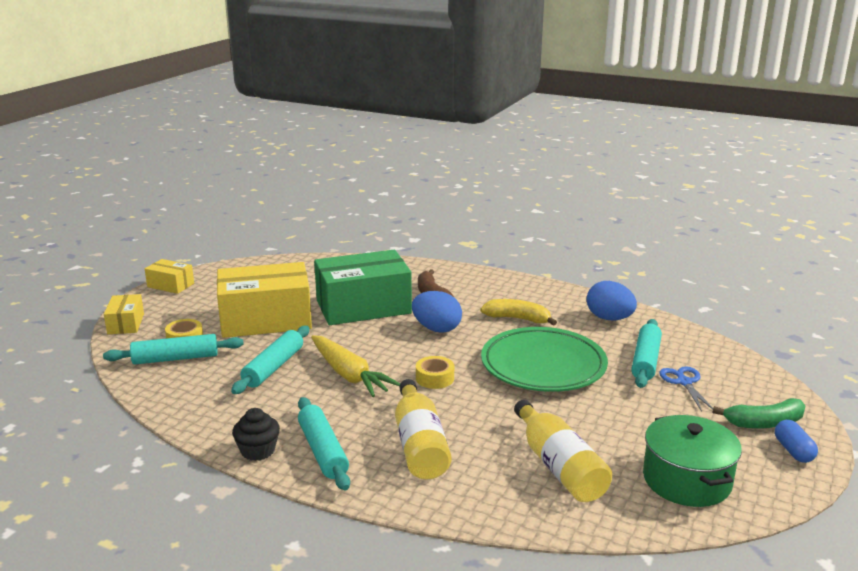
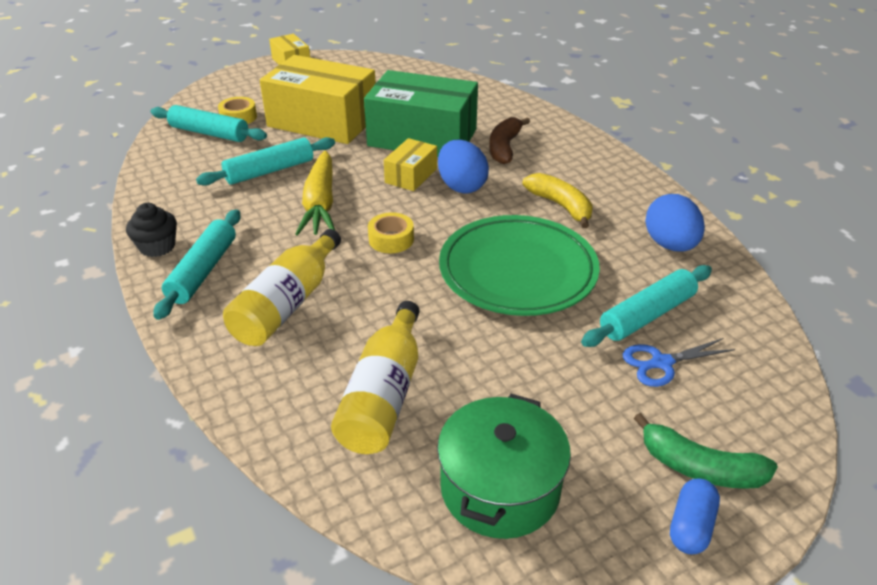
camera: 35 degrees right, 15 degrees up
yellow box [104,294,144,334] -> yellow box moved to [384,138,437,191]
blue scissors [659,366,713,411] -> blue scissors turned 135 degrees counterclockwise [623,338,735,387]

